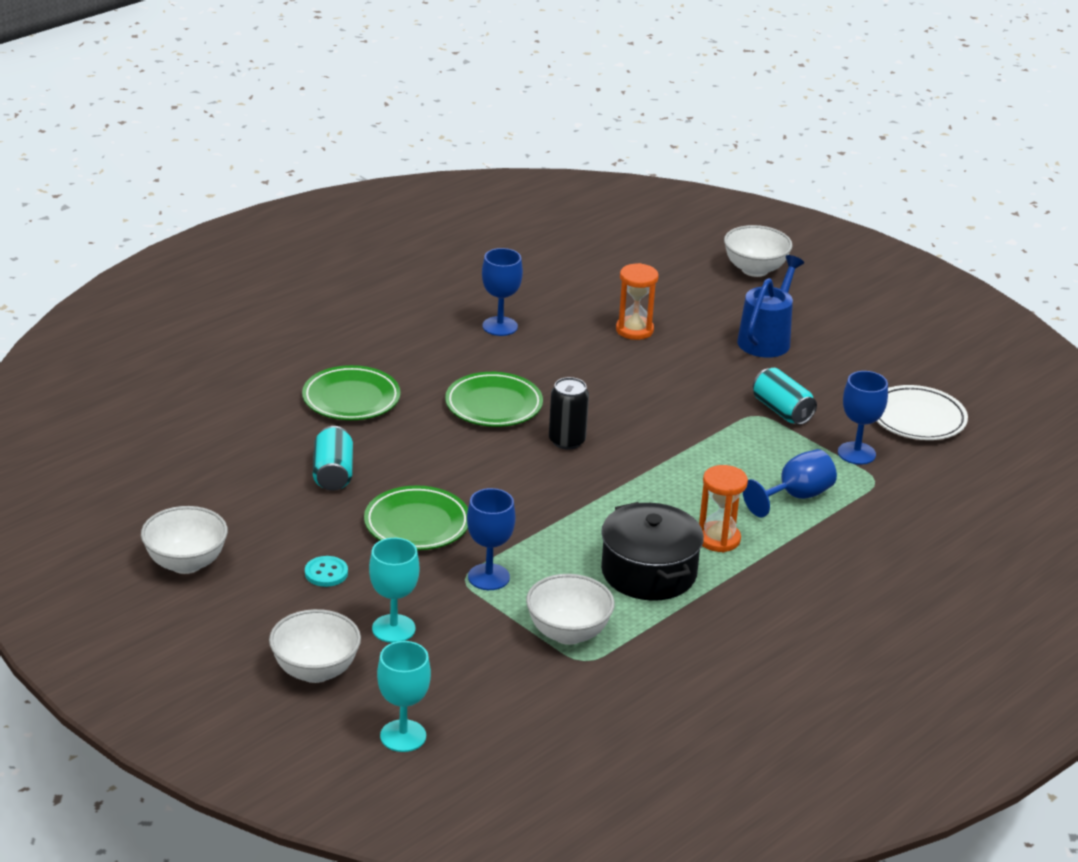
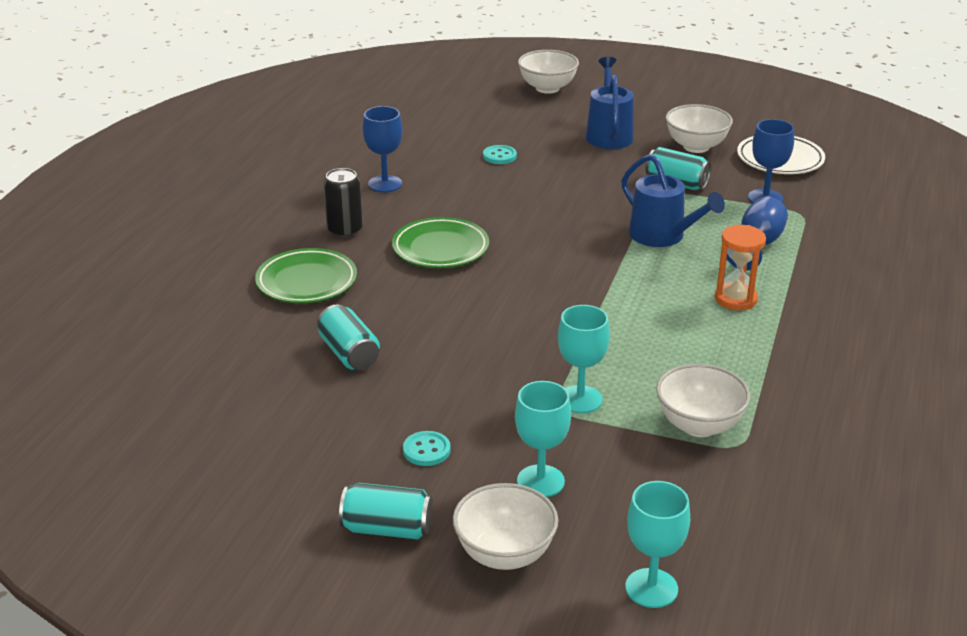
camera: 25 degrees left, 0 degrees up
white bowl [141,506,228,574] -> white bowl moved to [666,104,733,153]
green plate [364,485,468,550] -> none
blue goblet [467,488,516,590] -> turquoise goblet [558,305,610,413]
black can [549,377,589,450] -> black can moved to [323,168,363,238]
black pot [601,502,704,601] -> none
orange hourglass [616,263,659,340] -> turquoise button [483,145,517,164]
none -> turquoise can [339,483,433,539]
none -> blue watering can [621,154,725,247]

